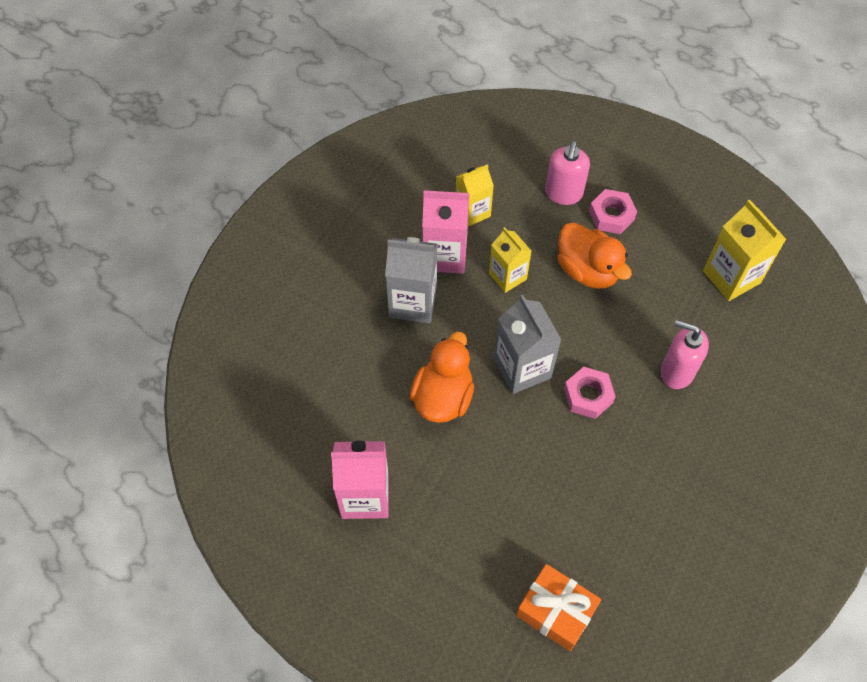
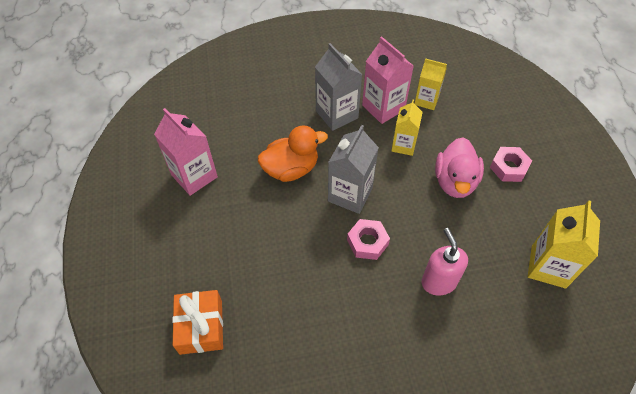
camera: 50 degrees right, 5 degrees down
pink soap dispenser [545,141,590,205] -> none
orange duck [557,222,632,289] -> pink duck [435,137,484,198]

